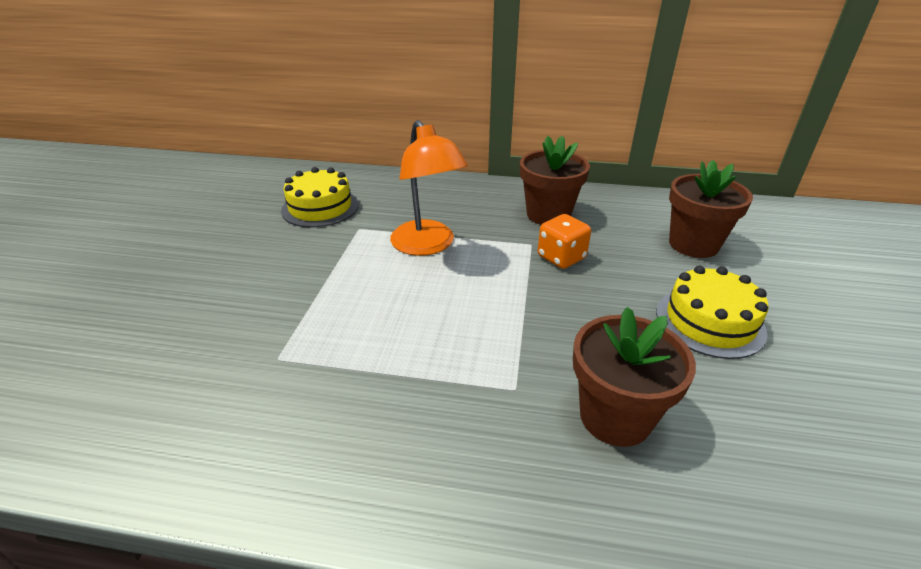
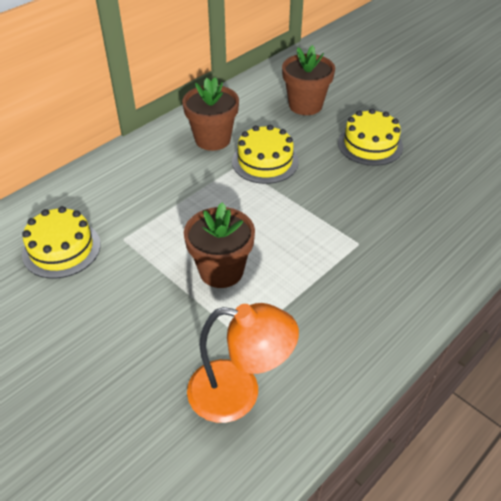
camera: 55 degrees left, 10 degrees up
orange lamp [390,120,468,256] -> orange lamp moved to [187,303,299,423]
orange dice [538,214,591,269] -> yellow cake [232,125,299,184]
brown flower pot [573,307,696,447] -> brown flower pot moved to [184,202,255,288]

